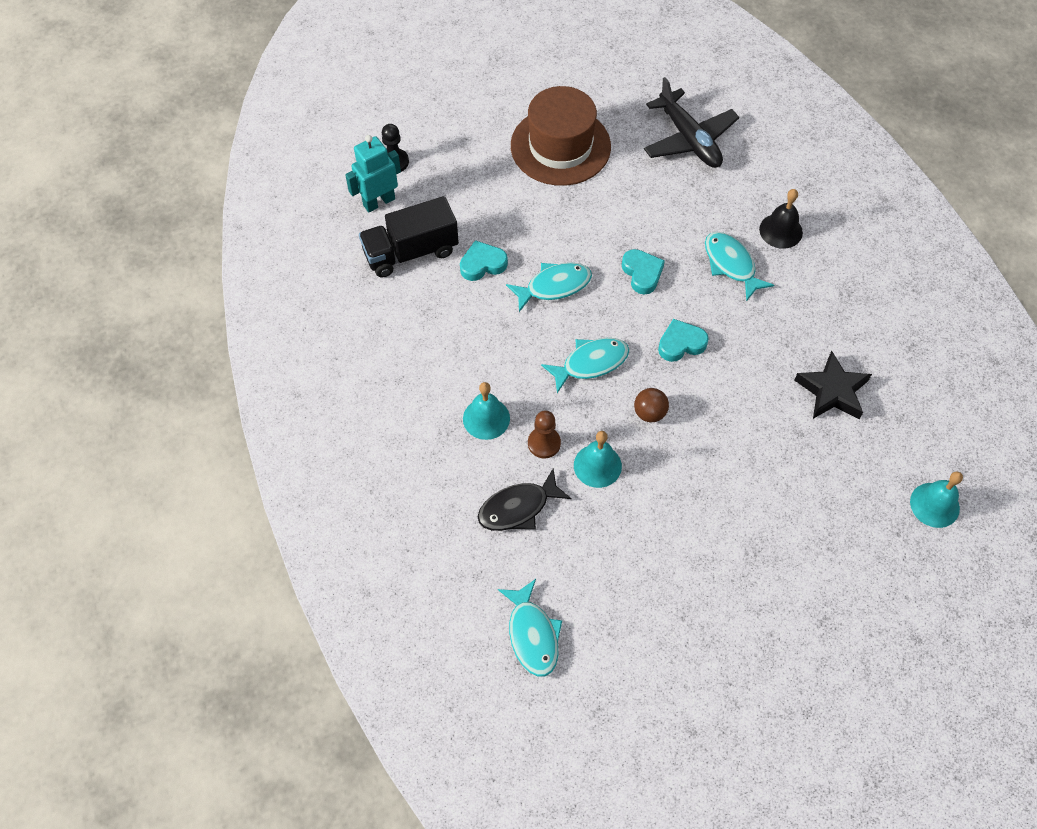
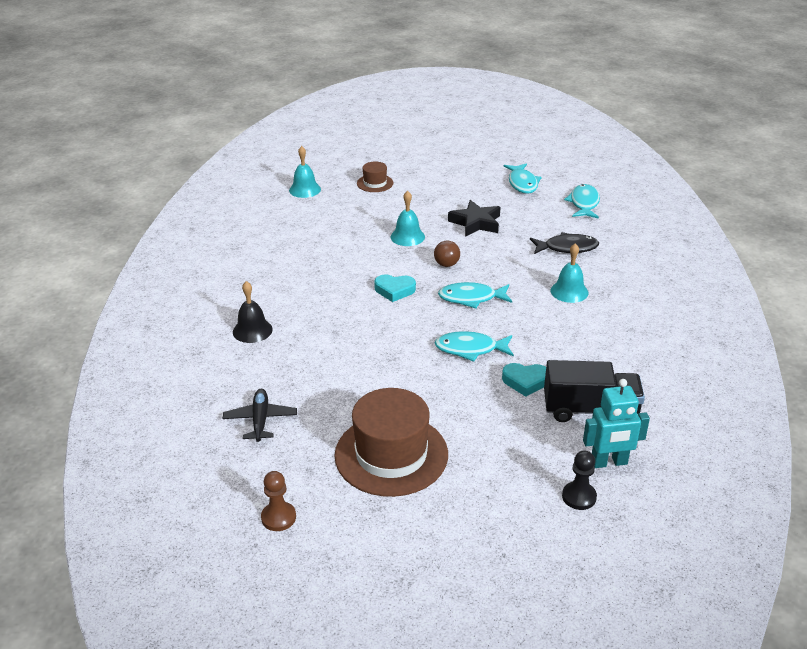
camera: 155 degrees left, 25 degrees down
brown pawn [528,411,561,458] -> brown pawn moved to [261,471,296,531]
turquoise bell [574,431,622,488] -> turquoise bell moved to [391,191,425,246]
turquoise heart [622,249,665,295] -> none
black plane [644,77,739,168] -> black plane [223,389,297,442], size x0.65
turquoise fish [705,232,774,301] -> turquoise fish moved to [503,163,541,194]
black star [794,351,872,419] -> black star moved to [448,200,500,237]
none -> brown hat [357,162,393,192]

